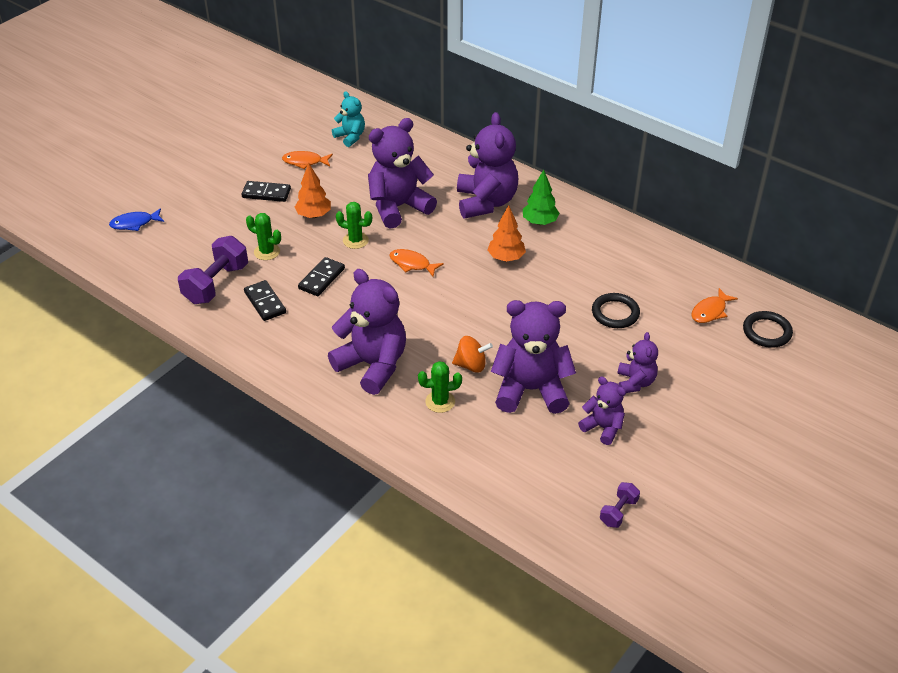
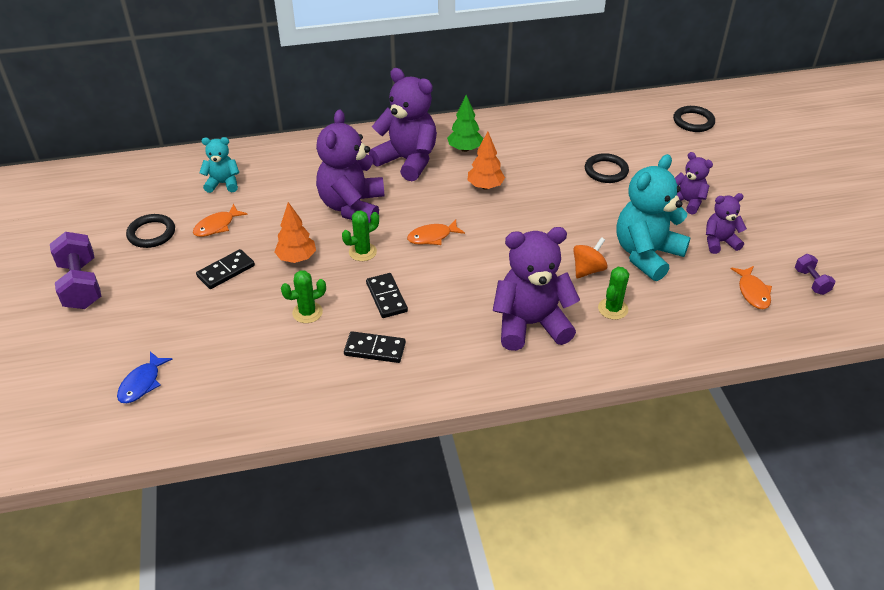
camera: 50 degrees left, 0 degrees up
purple dumbbell [178,236,248,304] -> purple dumbbell moved to [50,232,101,309]
purple teddy bear [491,300,576,414] -> turquoise teddy bear [616,154,691,281]
orange fish [691,288,738,323] -> orange fish moved to [731,266,772,309]
none -> black ring [126,214,175,248]

